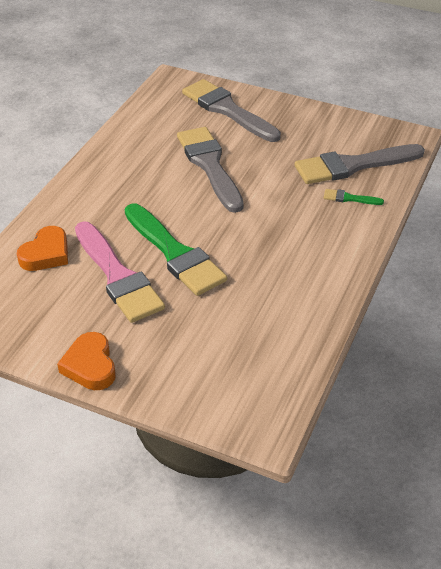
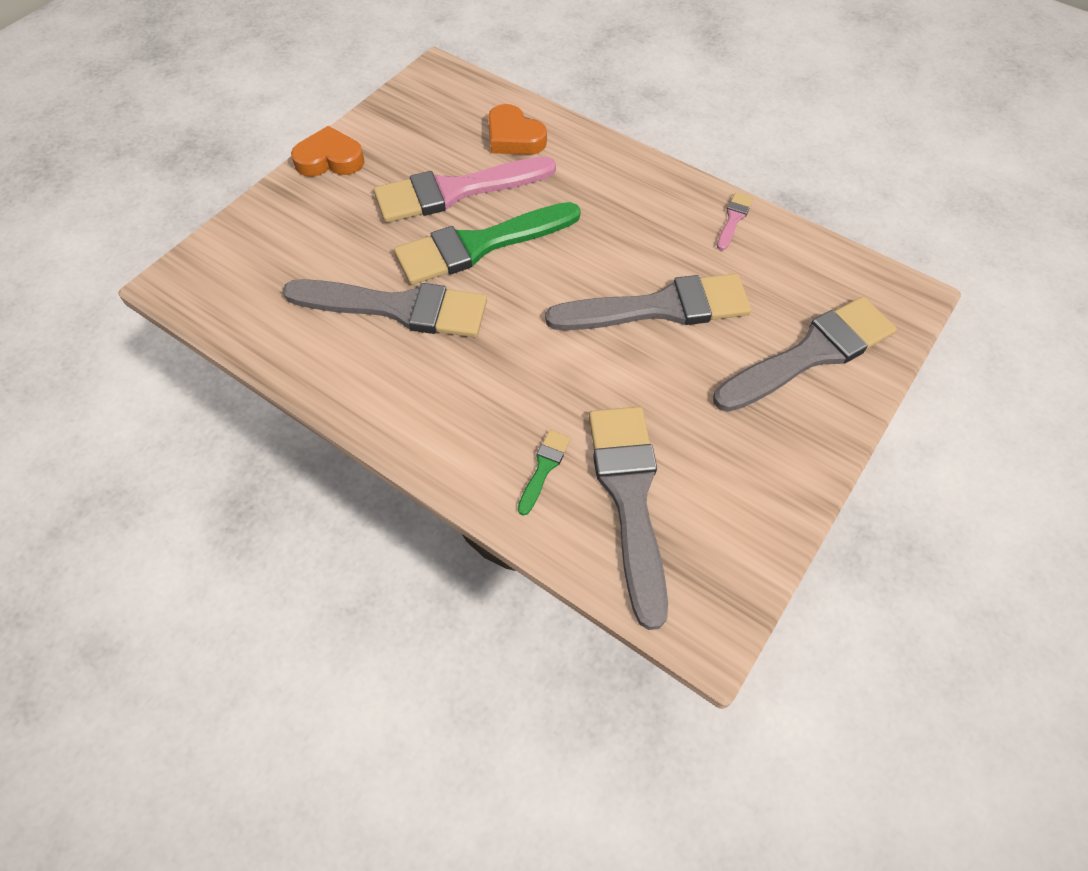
camera: 100 degrees right, 15 degrees up
none -> grey brush [283,279,487,337]
none -> pink brush [717,192,753,250]

